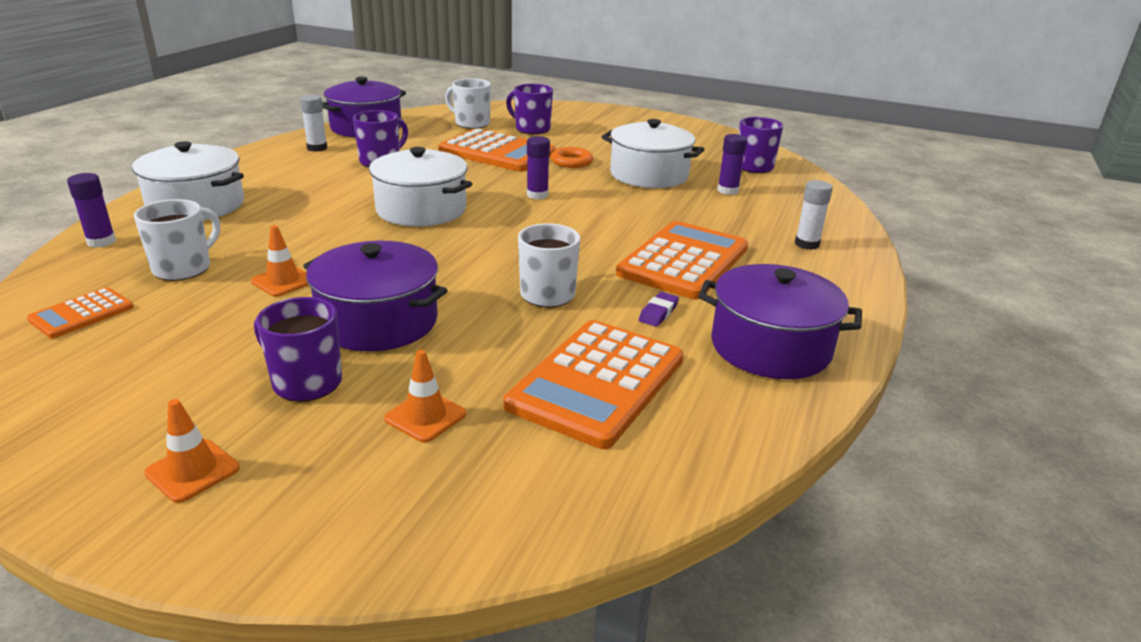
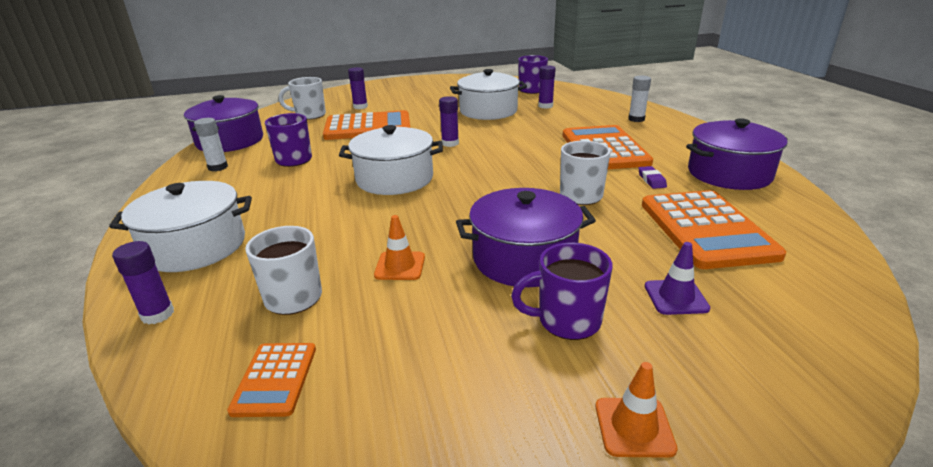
camera: 35 degrees left, 0 degrees up
orange traffic cone [384,350,466,443] -> purple traffic cone [645,242,710,315]
purple mug [506,84,553,134] -> purple glue stick [348,67,368,109]
orange ring [551,147,593,168] -> none

